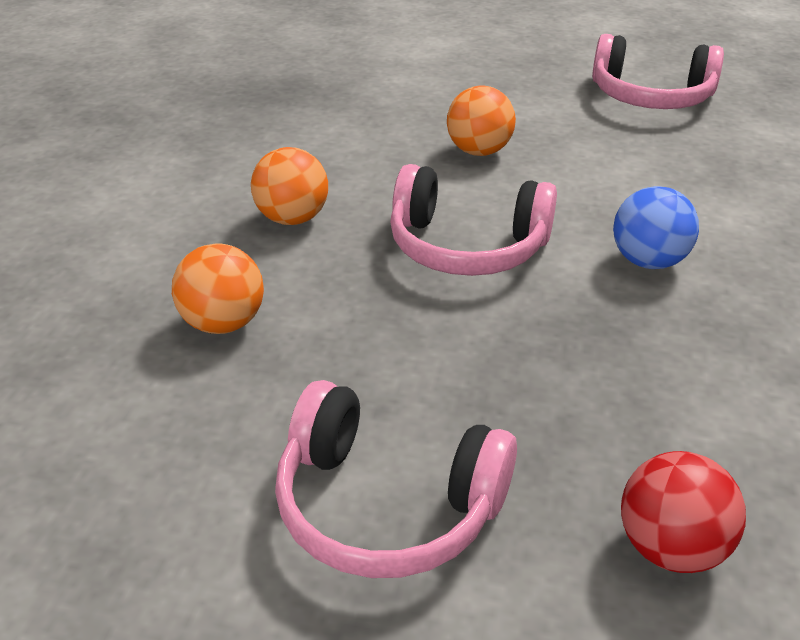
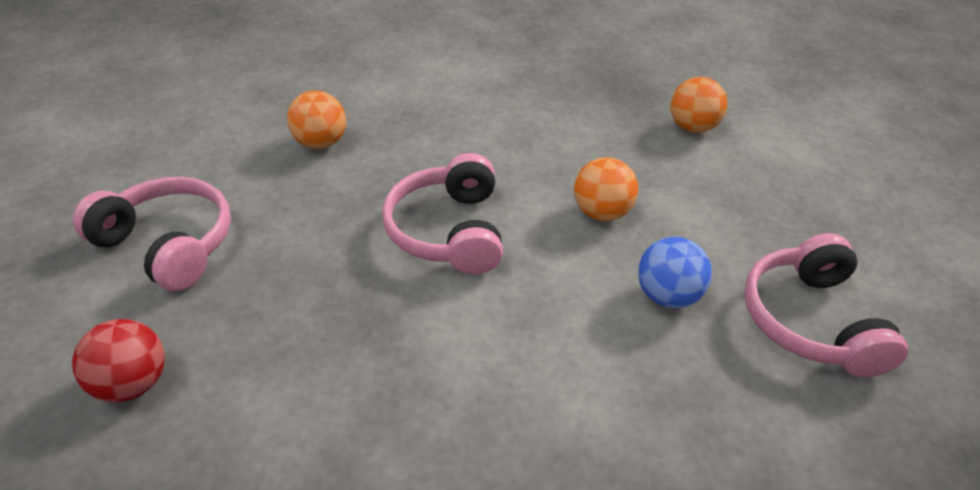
camera: 70 degrees right, 5 degrees up
orange ball [251,147,328,225] -> orange ball moved to [670,77,727,133]
pink headphones [275,380,517,578] -> pink headphones turned 120 degrees clockwise [73,177,231,291]
blue ball [613,186,699,269] -> blue ball moved to [638,237,712,308]

